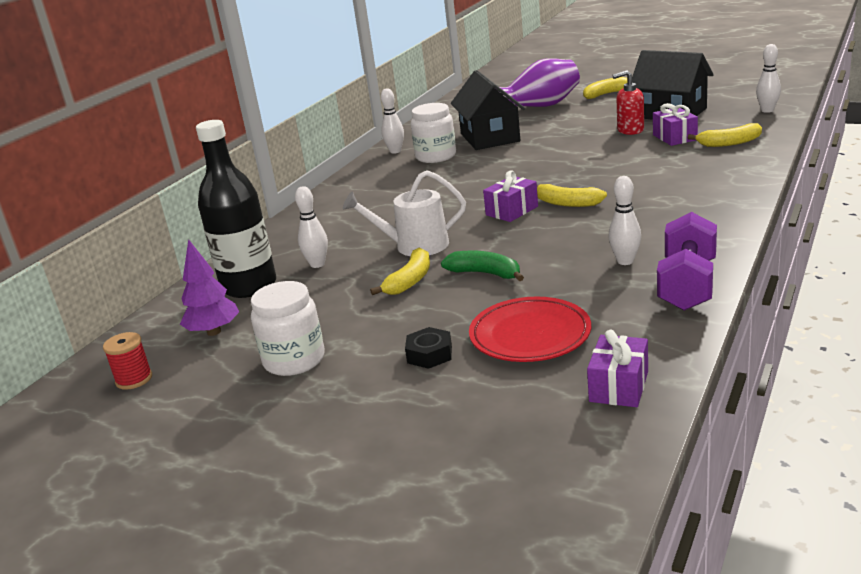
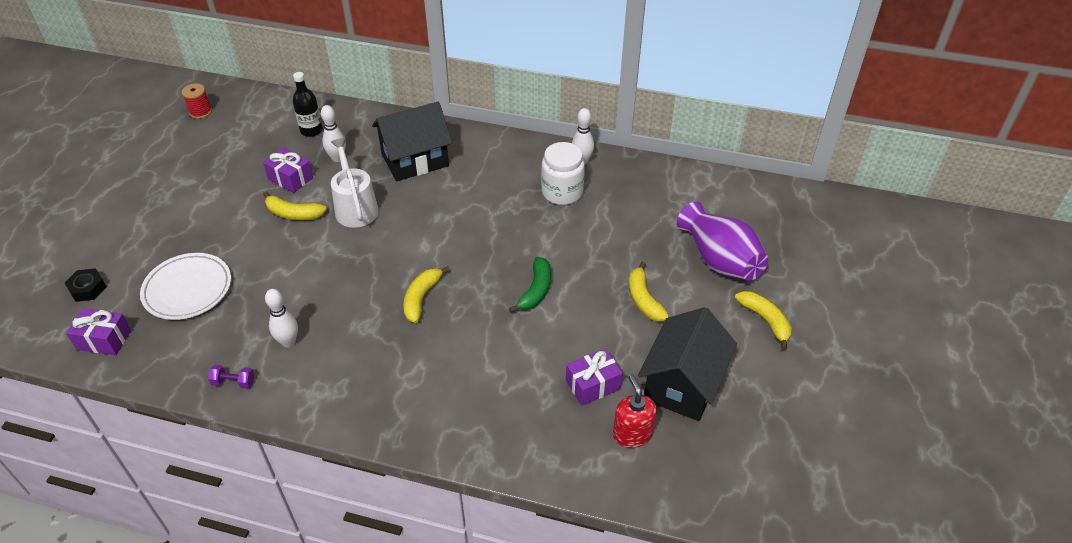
camera: 75 degrees right, 20 degrees up
purple tree [180,239,239,336] -> none
black bottle [196,120,276,298] -> black bottle [293,72,323,137], size x0.55
white jar [251,281,324,376] -> none
black nut [405,327,452,369] -> black nut moved to [65,268,107,302]
green banana [441,251,524,281] -> green banana moved to [509,257,551,313]
black house [451,70,525,150] -> black house moved to [372,102,452,181]
red plate [469,297,591,362] -> white plate [140,253,231,320]
purple gift [483,170,538,222] -> purple gift moved to [263,148,313,193]
red soap dispenser [612,70,644,135] -> red soap dispenser moved to [613,374,657,448]
purple dumbbell [657,212,717,311] -> purple dumbbell [208,365,254,389], size x0.43
yellow banana [688,123,762,147] -> yellow banana moved to [629,261,669,321]
white bowling pin [756,44,781,113] -> none

